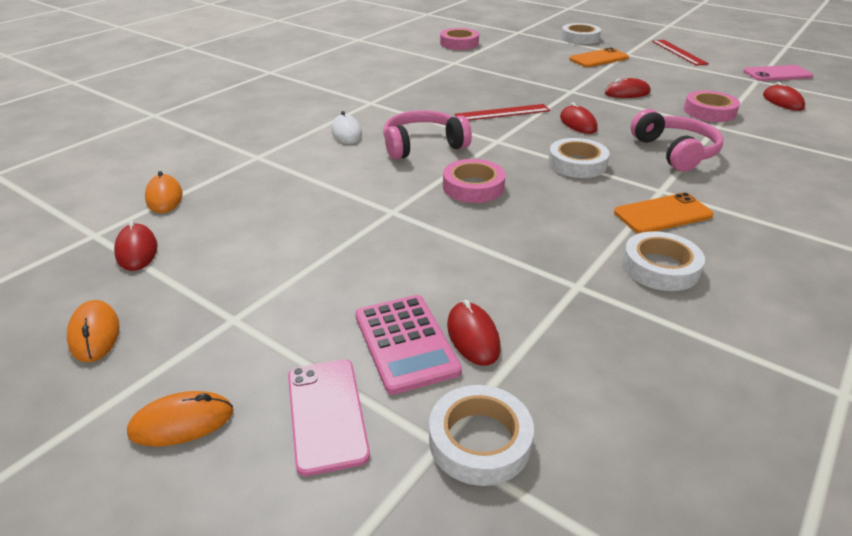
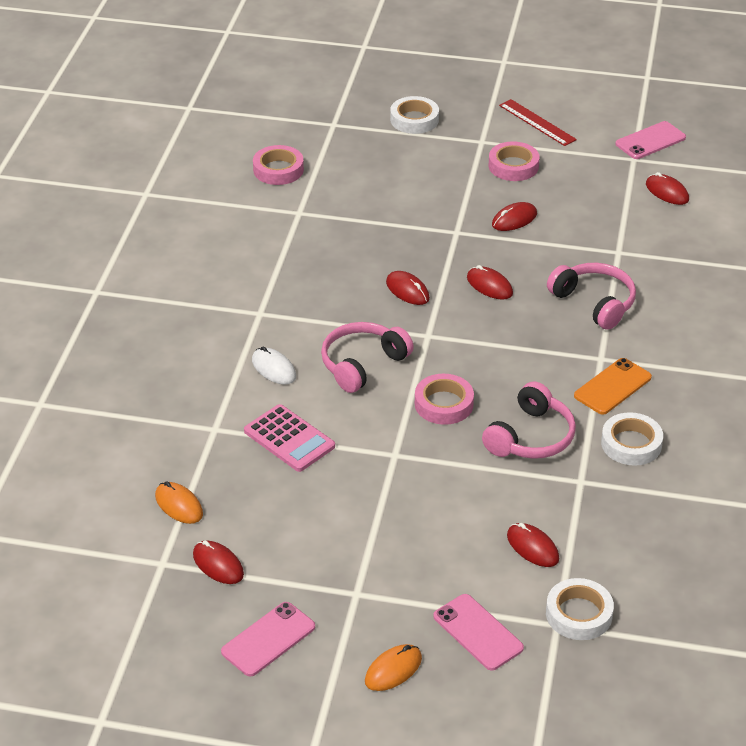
camera: 25 degrees left, 5 degrees up
orange mouse [67,300,119,362] -> pink phone [221,602,315,677]
pink calculator [355,295,462,395] -> pink calculator moved to [244,404,335,472]
red ruler [454,104,550,121] -> red mouse [386,271,430,305]
white tape [548,138,610,178] -> none
orange phone [569,47,629,67] -> none
pink tape [684,90,740,122] -> pink tape moved to [489,141,540,181]
none -> pink headphones [482,381,576,459]

